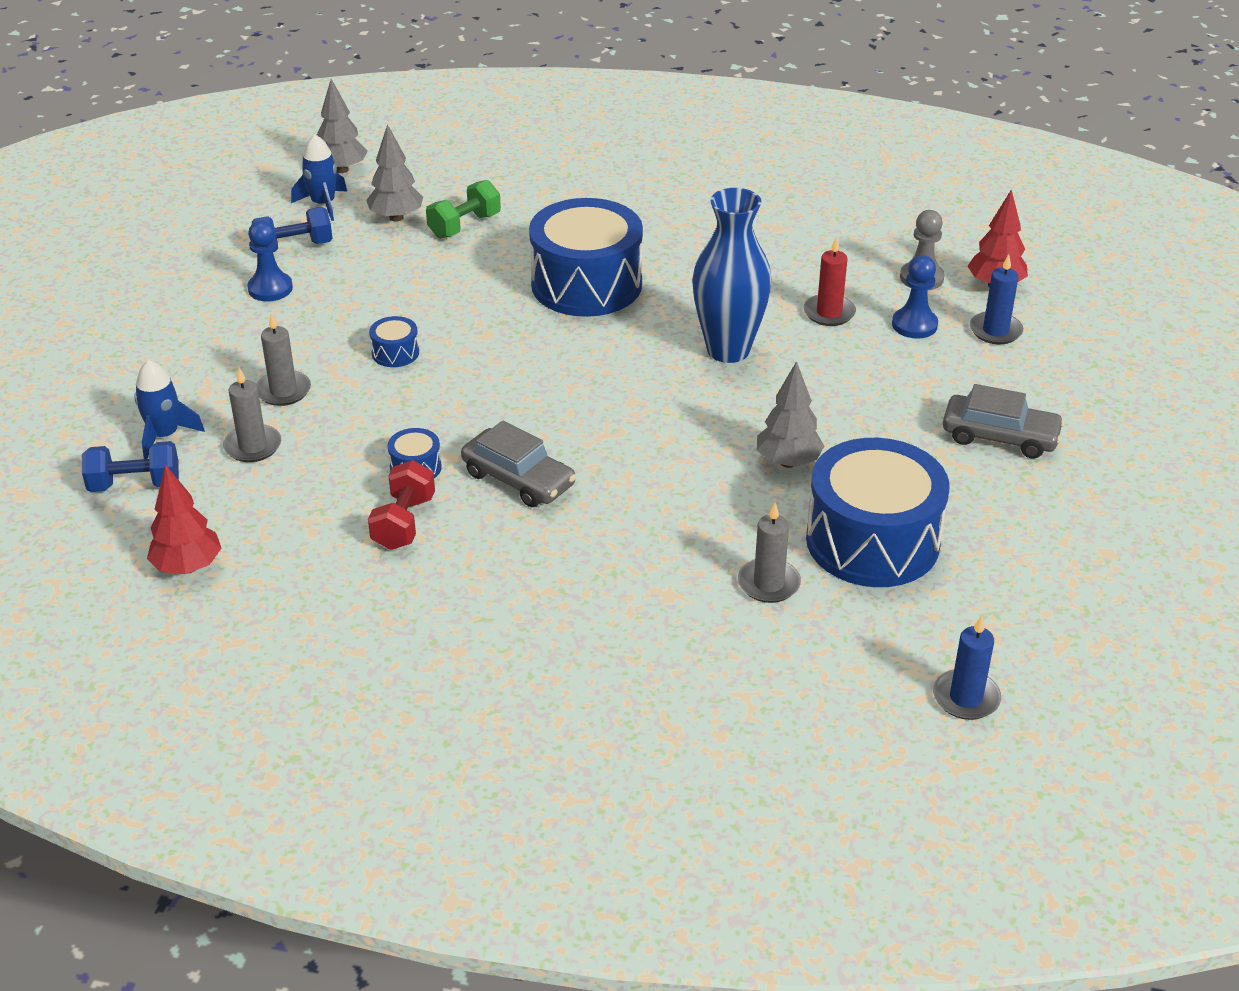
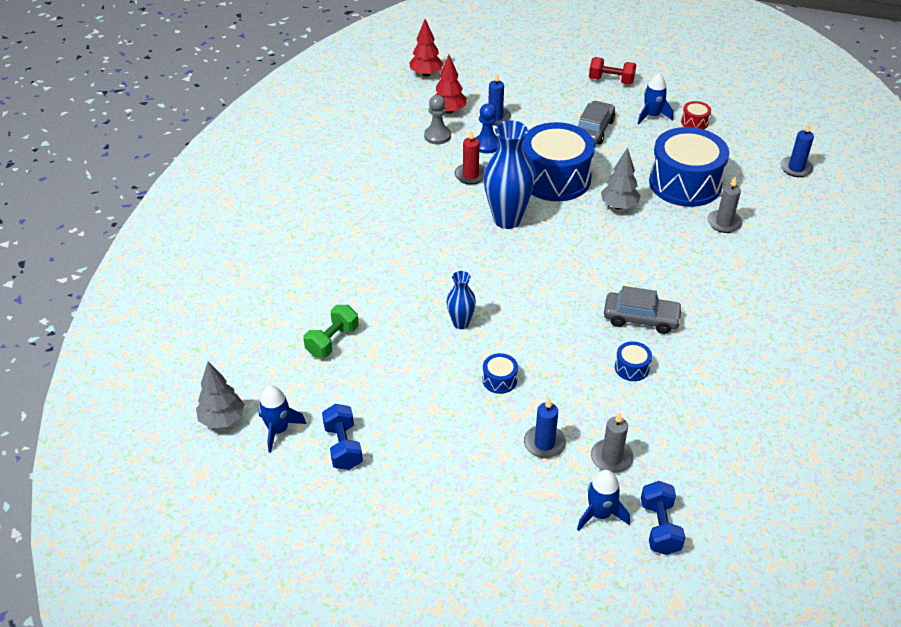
camera: 85 degrees left, 5 degrees up
red tree [147,464,222,574] -> red tree moved to [409,19,443,77]
blue pawn [247,220,293,301] -> none
grey candle [256,313,311,406] -> blue candle [524,398,566,458]
grey tree [366,124,423,222] -> none
red dumbbell [368,460,435,550] -> red dumbbell moved to [589,57,636,85]
green dumbbell [426,180,501,239] -> green dumbbell turned 75 degrees clockwise [303,305,359,358]
grey car [461,420,576,507] -> grey car turned 60 degrees clockwise [604,286,683,334]
blue drum [529,198,643,317] -> blue drum moved to [522,122,595,201]
none -> blue vase [447,271,476,329]
none -> blue rocket [638,73,673,125]
none -> red drum [681,101,711,129]

